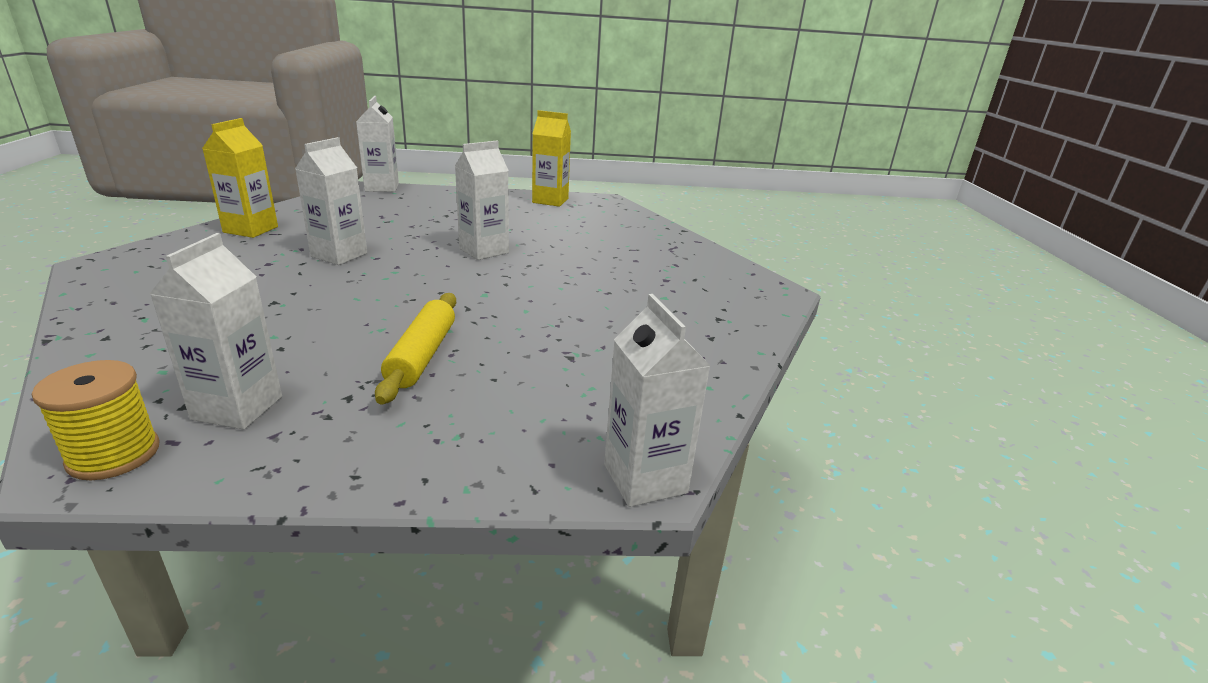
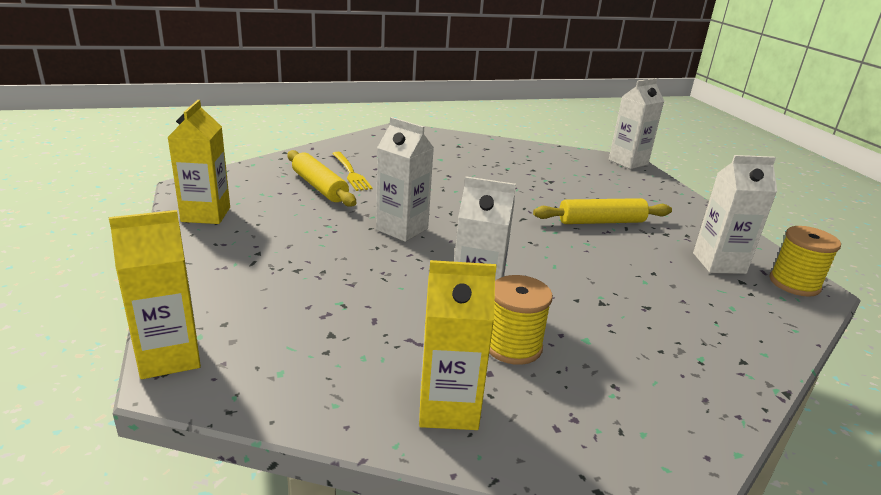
camera: 105 degrees left, 0 degrees up
white carton [356,96,399,192] -> yellow carton [109,210,201,379]
none -> yellow rolling pin [287,150,356,207]
none -> yellow fork [332,152,373,191]
none -> yellow spool [489,275,553,365]

